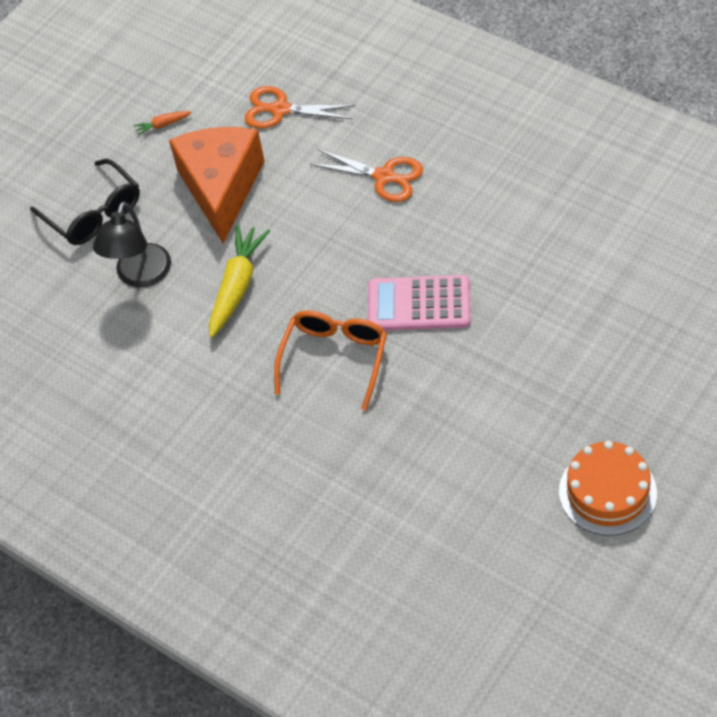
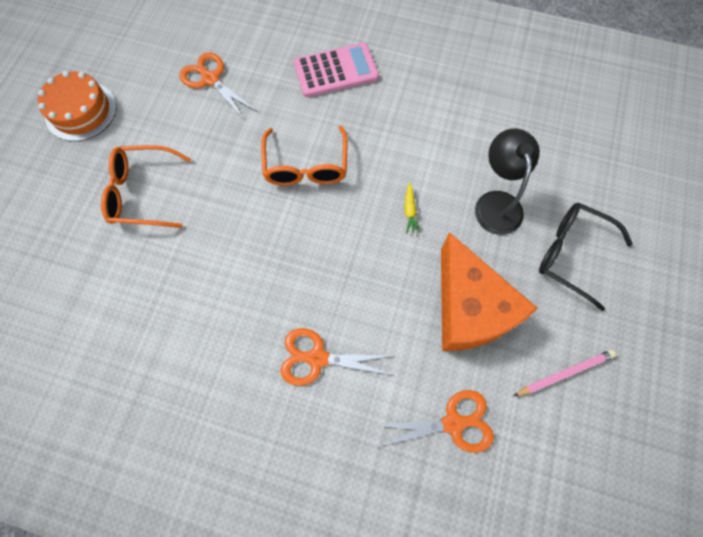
camera: 155 degrees right, 15 degrees up
orange carrot [133,111,192,136] -> pink pencil [514,350,616,396]
yellow carrot [209,225,270,338] -> yellow carrot [404,183,421,233], size x0.46
pink calculator [368,275,471,331] -> pink calculator moved to [294,42,379,97]
none -> orange glasses [101,145,191,228]
none -> orange scissors [179,52,256,121]

